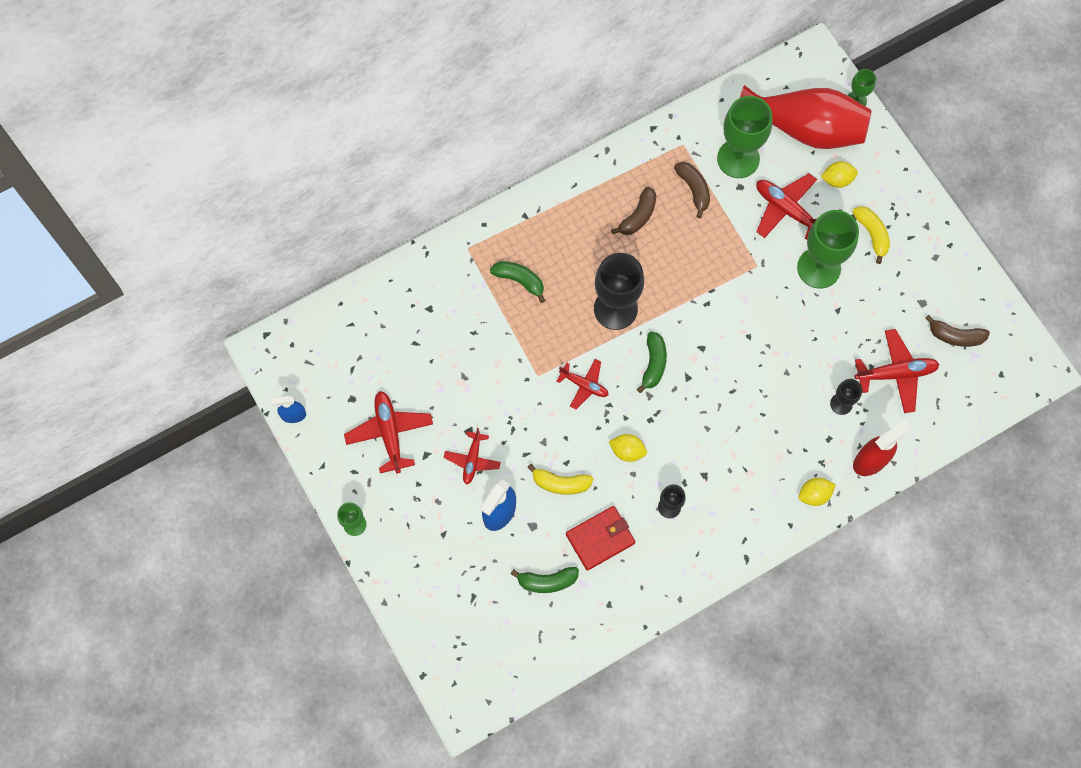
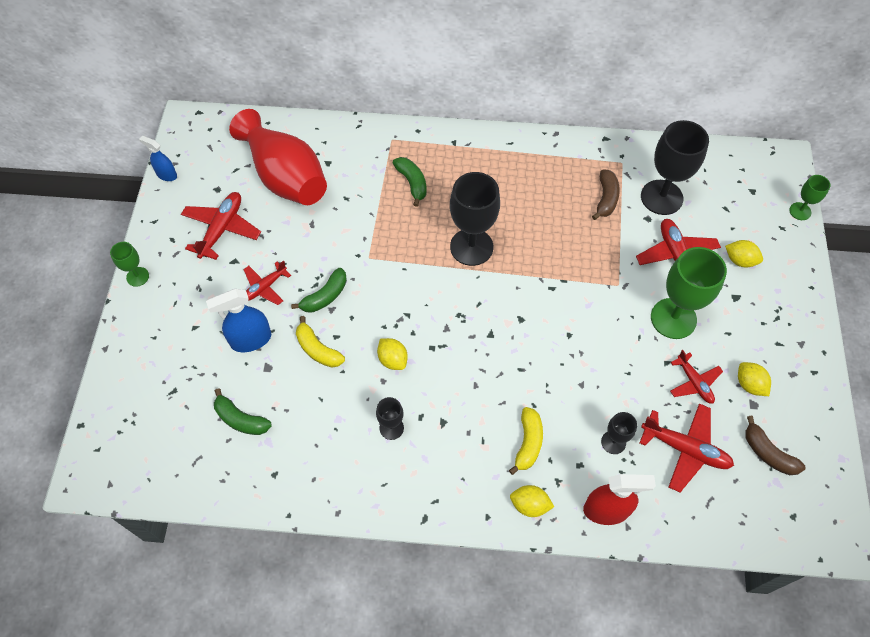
camera: 35 degrees right, 10 degrees down
red plane [556,359,609,409] -> red plane moved to [670,350,723,404]
red wallet [566,506,635,571] -> none
brown banana [611,186,656,235] -> none
green banana [637,331,667,393] -> green banana moved to [291,268,347,313]
green goblet [717,96,772,178] -> black goblet [641,120,709,215]
red vase [740,85,872,149] -> red vase moved to [229,109,327,205]
yellow banana [852,206,890,264] -> yellow banana moved to [509,407,543,475]
none -> yellow lemon [738,362,771,396]

